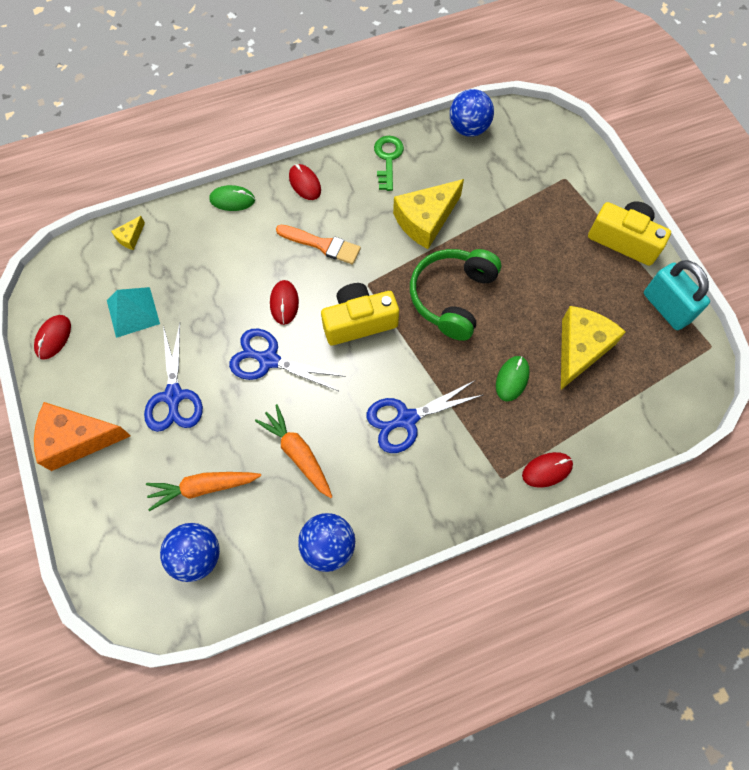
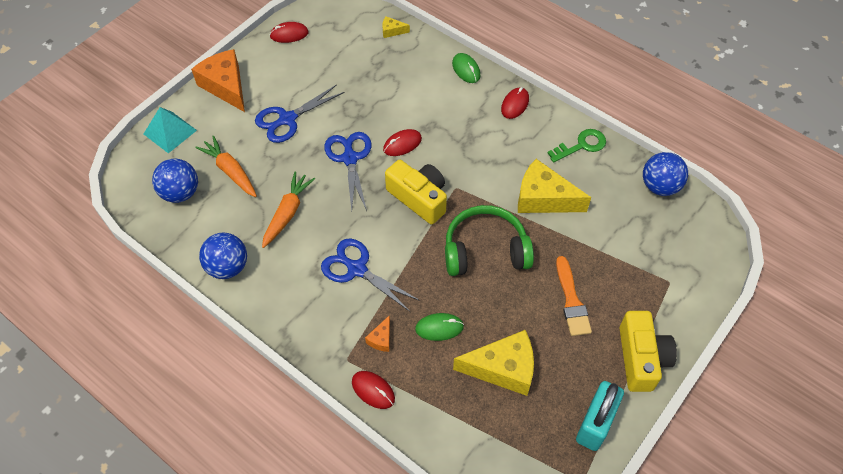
camera: 60 degrees right, 10 degrees down
turquoise pyramid [107,287,160,338] -> turquoise pyramid moved to [144,107,197,153]
orange brush [276,224,361,264] -> orange brush moved to [556,256,592,336]
none -> orange cheese [365,315,390,352]

